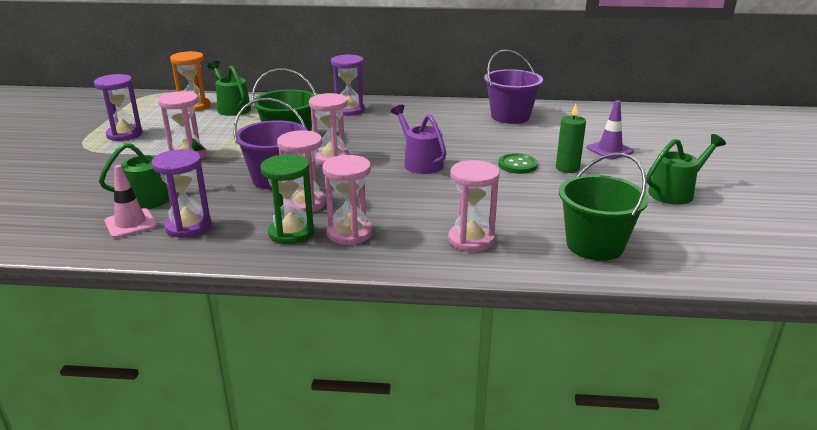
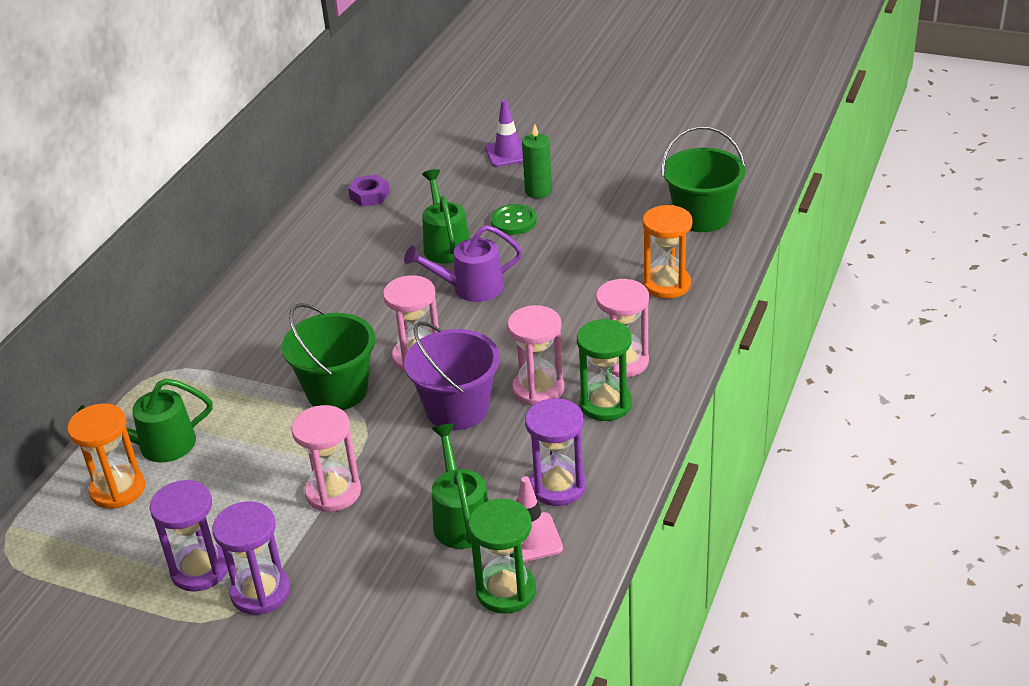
camera: 70 degrees left, 10 degrees up
purple hourglass [331,54,365,116] -> purple hourglass moved to [212,501,290,615]
pink hourglass [448,160,500,252] -> orange hourglass [643,205,693,299]
purple bucket [484,50,543,124] -> purple nut [348,174,390,207]
green watering can [646,134,726,205] -> green watering can moved to [422,169,470,264]
none -> green hourglass [468,499,536,614]

